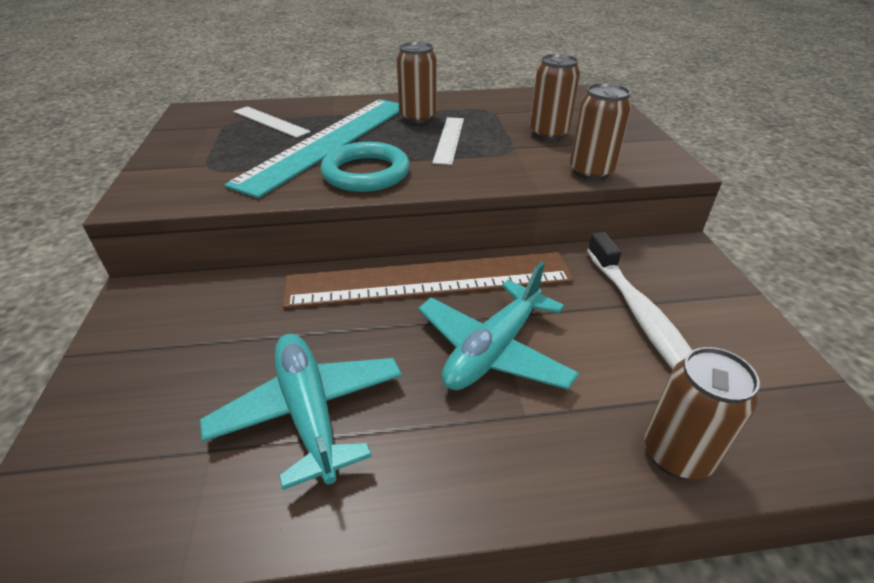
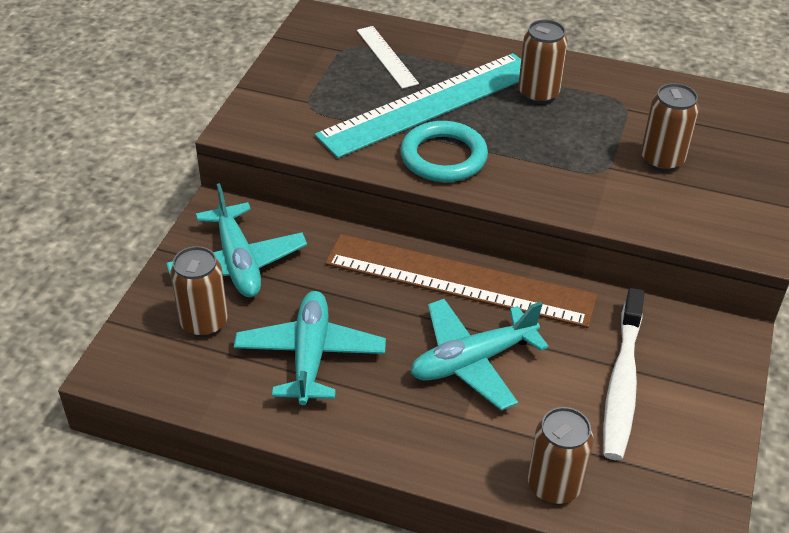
camera: 25 degrees right, 5 degrees up
white ruler [432,117,464,165] -> none
brown can [570,83,632,181] -> brown can moved to [170,246,228,337]
none -> turquoise plane [167,183,307,297]

